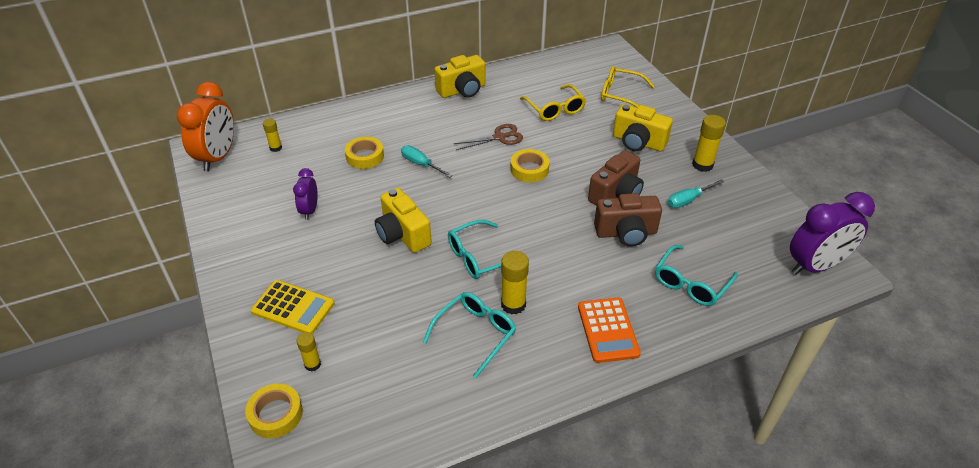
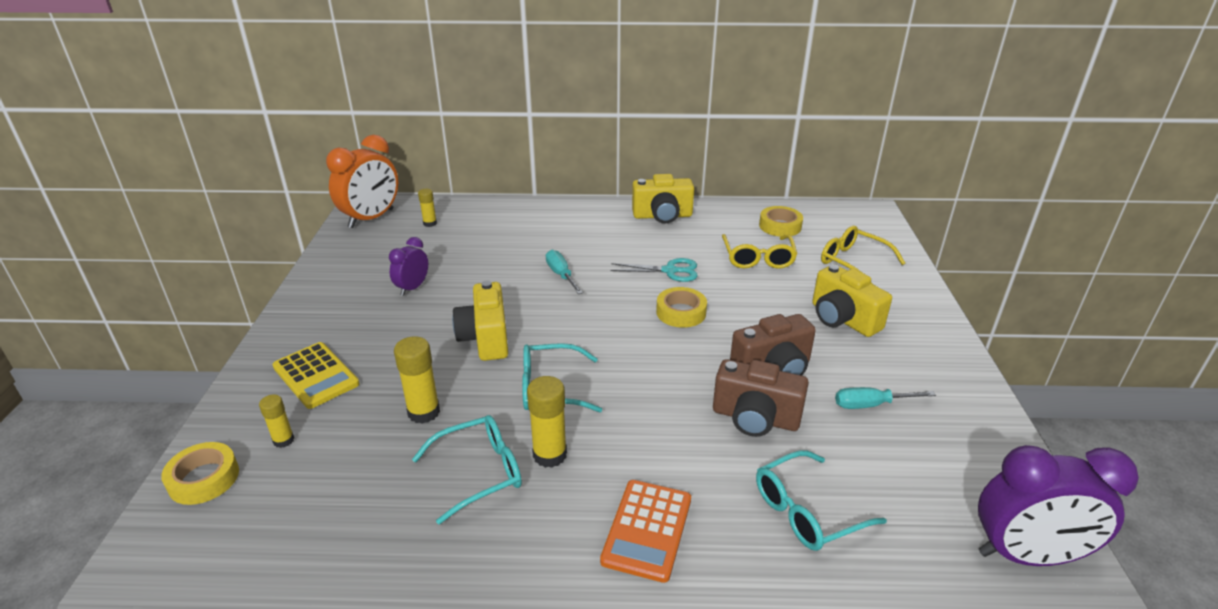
camera: 25 degrees right, 10 degrees down
yellow tape [345,137,384,169] -> yellow tape moved to [759,206,803,237]
brown scissors [454,124,523,150] -> turquoise scissors [611,258,698,282]
yellow glue stick [692,115,726,172] -> yellow glue stick moved to [394,336,440,424]

